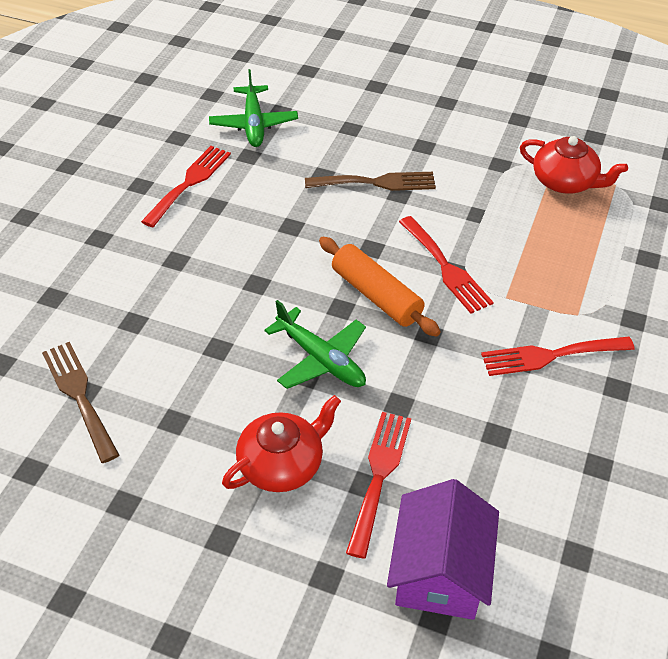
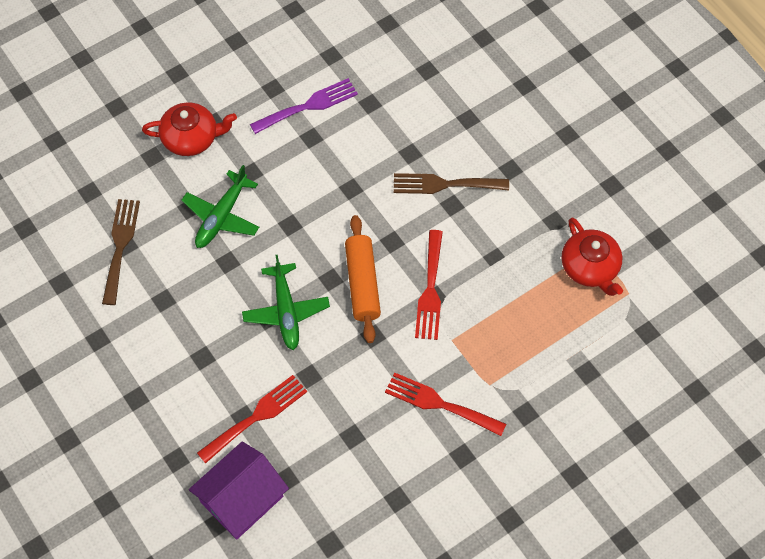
camera: 35 degrees right, 15 degrees up
red fork [141,146,231,227] -> purple fork [250,78,358,134]
green plane [209,69,298,147] -> green plane moved to [181,165,259,248]
red teapot [222,395,341,492] -> red teapot moved to [142,102,237,156]
brown fork [305,172,436,191] -> brown fork turned 150 degrees clockwise [394,173,509,194]

